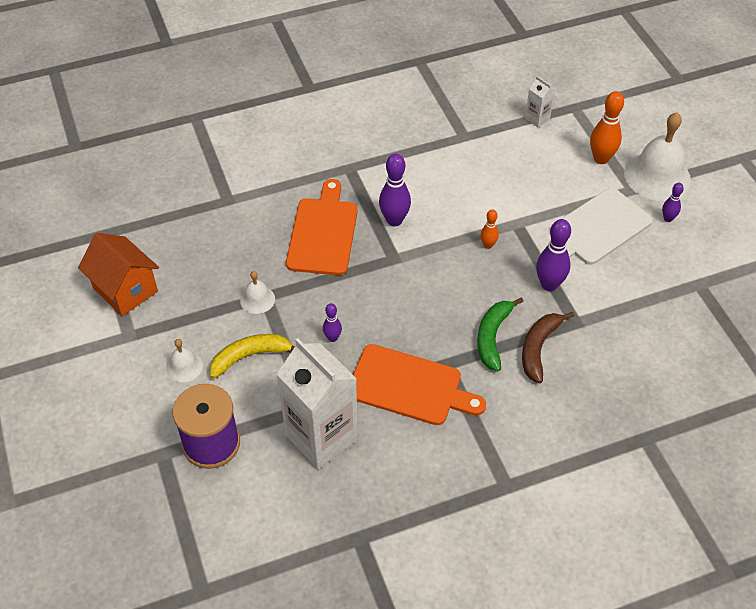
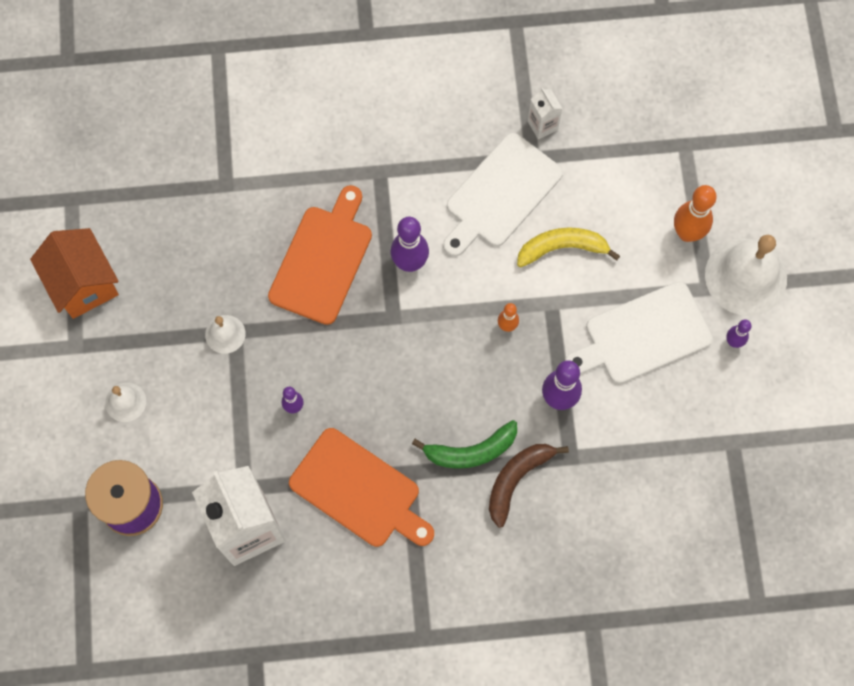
camera: 15 degrees right, 20 degrees up
yellow banana [210,334,295,379] -> yellow banana moved to [517,228,620,267]
green banana [477,297,524,371] -> green banana turned 135 degrees counterclockwise [412,420,517,469]
white carton [525,76,555,127] -> white carton moved to [528,88,563,139]
none -> white cutting board [443,133,563,257]

